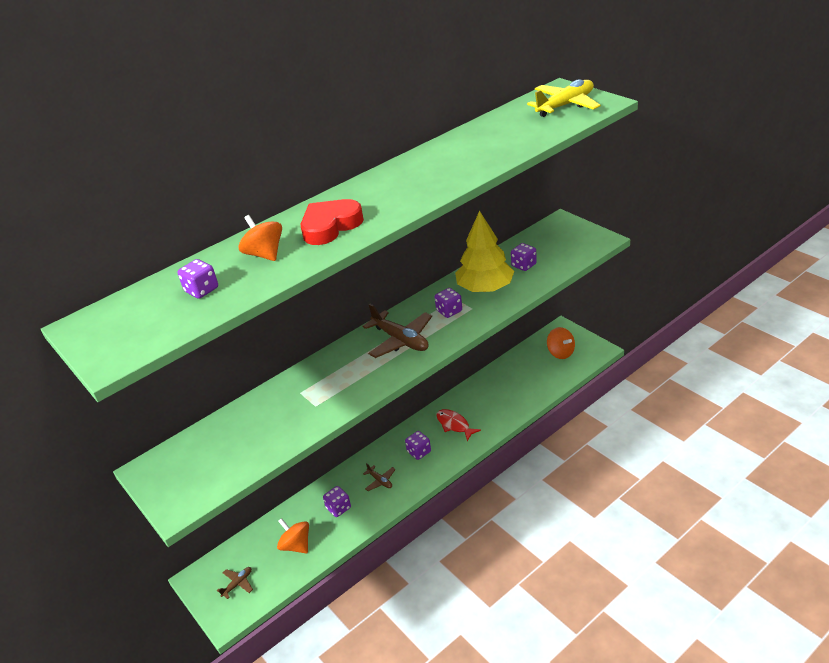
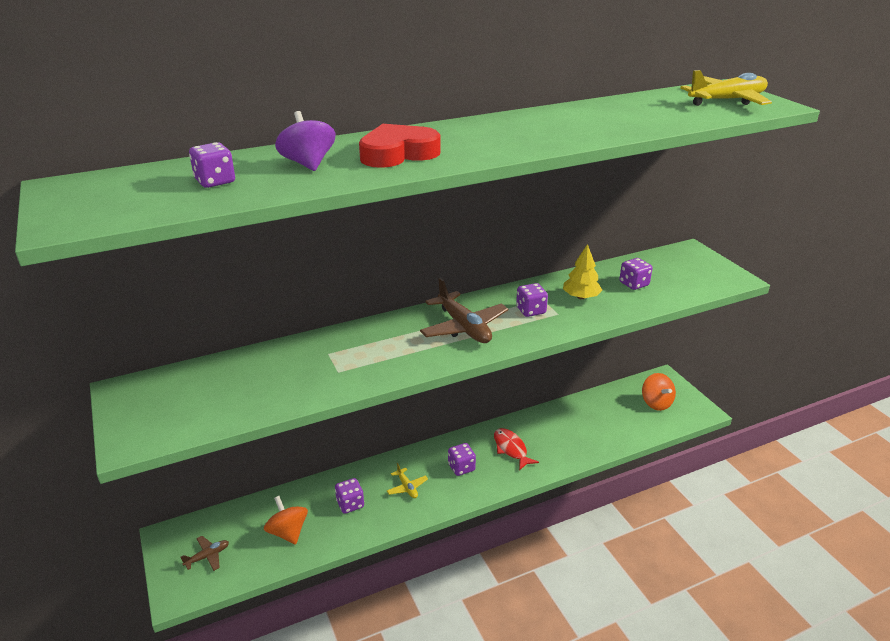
camera: 10 degrees right, 5 degrees down
orange spinning top [239,215,282,261] -> purple spinning top [275,111,335,171]
brown plane [363,463,396,491] -> yellow plane [387,463,428,498]
yellow tree [455,211,514,292] -> yellow tree [563,244,602,299], size x0.56

